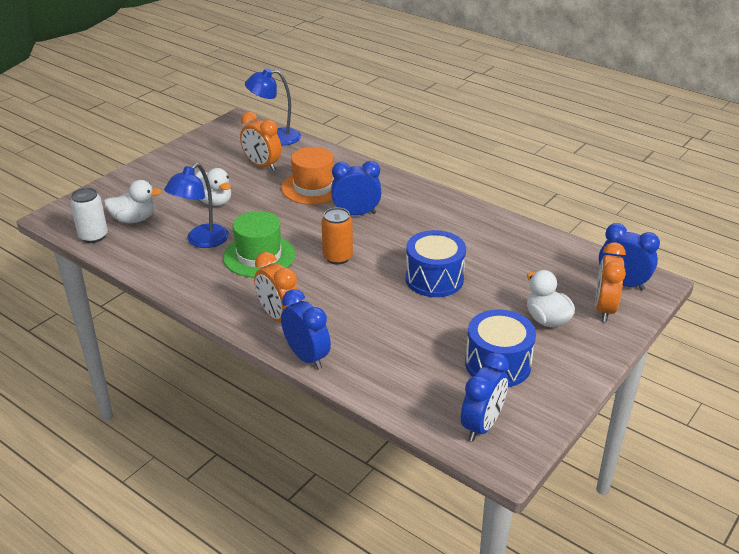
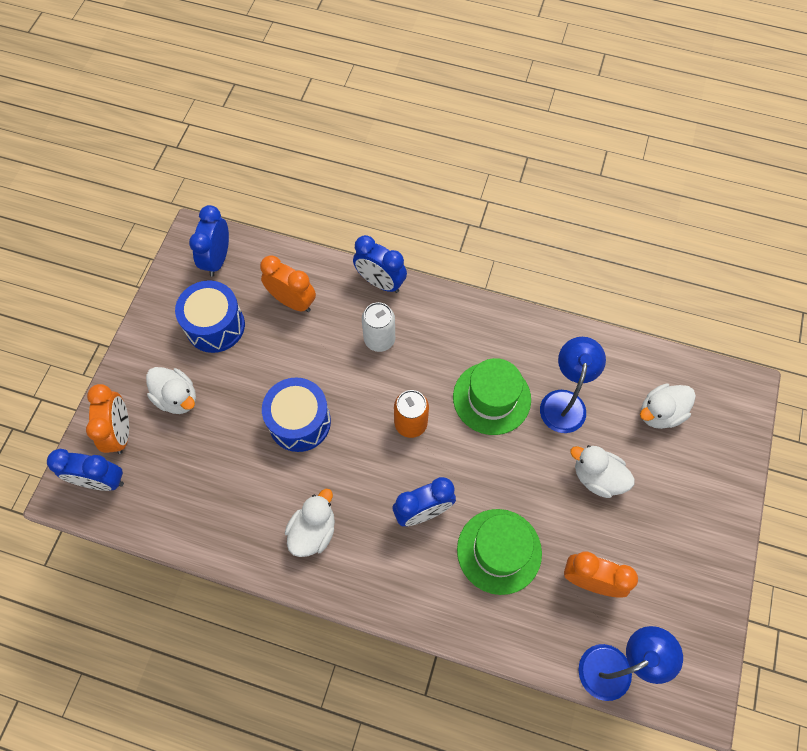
camera: 160 degrees right, 30 degrees up
white can [70,188,108,243] -> white can moved to [362,302,395,352]
orange clock [254,252,298,322] -> orange clock moved to [260,255,316,312]
orange hat [281,147,334,205] -> green hat [457,509,542,595]
none -> white duck [285,489,335,557]

